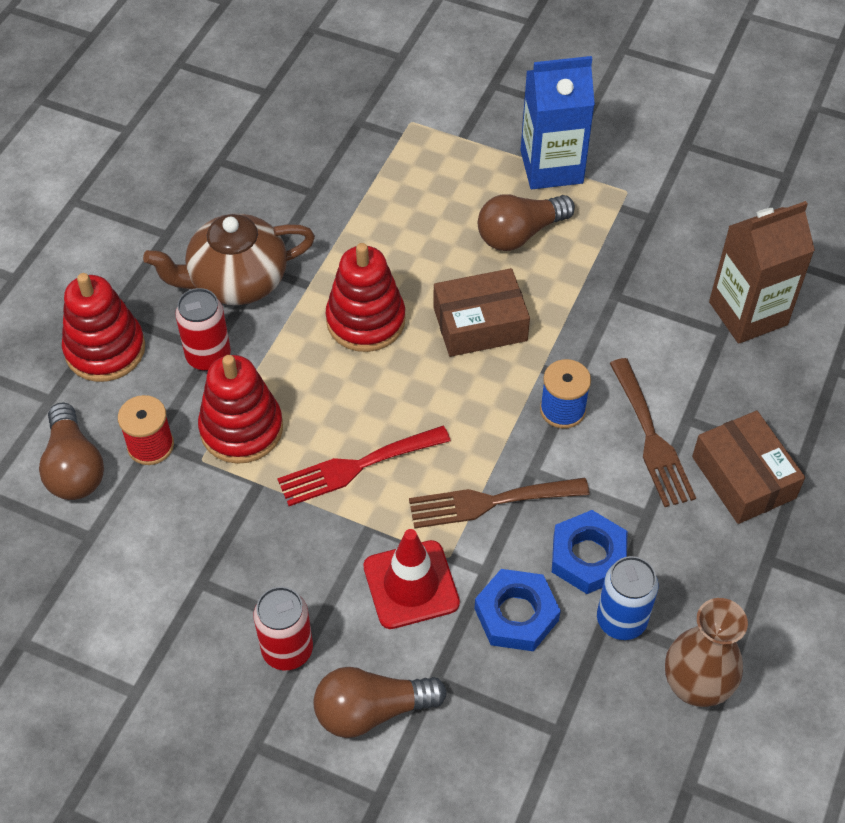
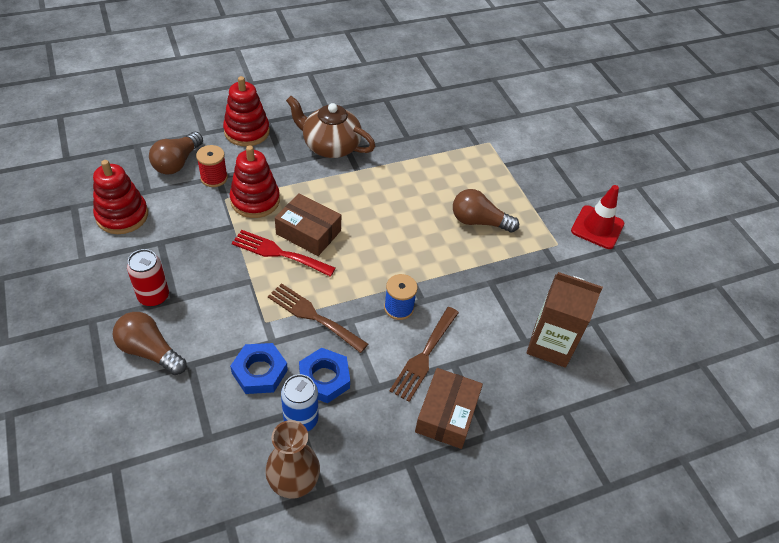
camera: 40 degrees right, 5 degrees down
red can [175,288,231,371] -> none
red stacking toy [326,243,405,352] -> red stacking toy moved to [93,160,148,234]
red traffic cone [364,529,460,629] -> red traffic cone moved to [571,185,624,249]
brown box [433,268,530,357] -> brown box moved to [275,193,341,256]
blue carton [520,56,595,189] -> none

